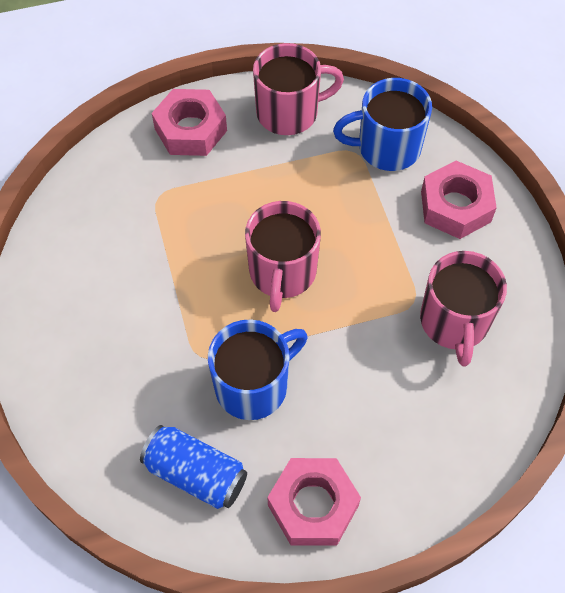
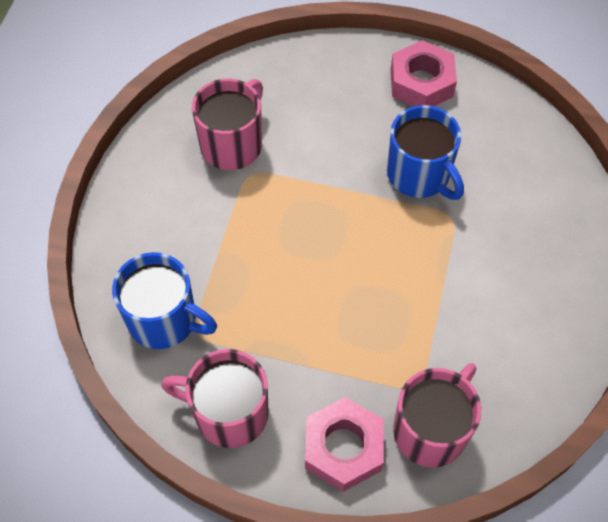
camera: 150 degrees left, 0 degrees up
blue can [140,425,247,509] -> none
blue mug [208,319,308,420] -> blue mug turned 120 degrees counterclockwise [387,105,464,200]
pink mug [245,201,321,312] -> pink mug moved to [393,363,481,468]
pink nut [421,161,497,239] -> none

